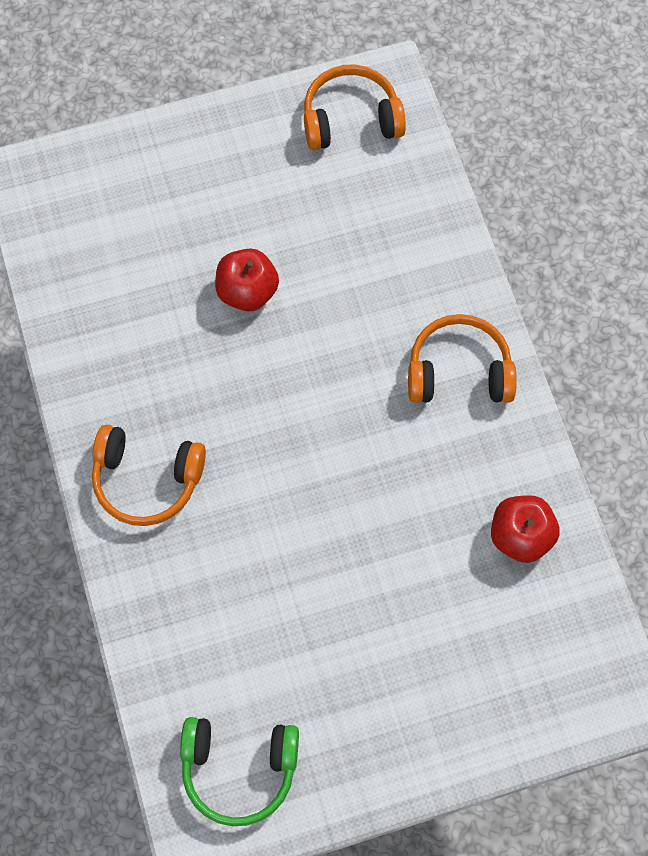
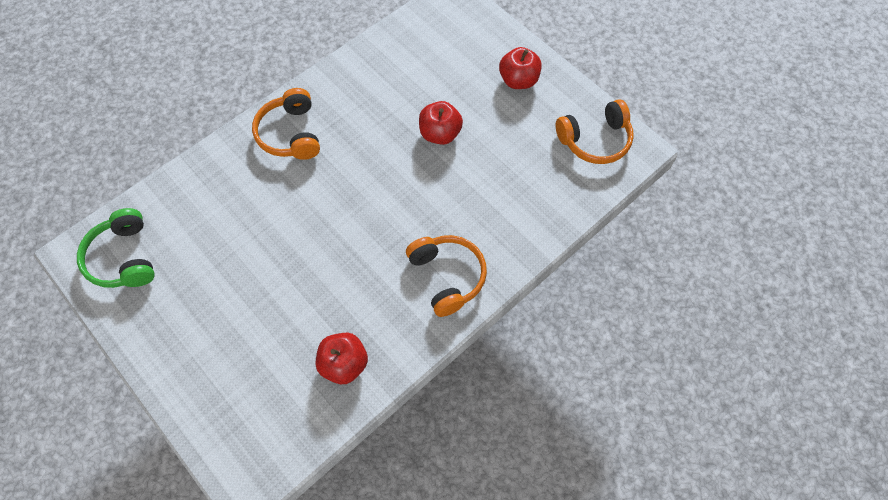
camera: 65 degrees right, 5 degrees down
orange headphones [304,64,406,150] -> orange headphones turned 105 degrees clockwise [556,99,634,164]
none -> red apple [499,47,542,89]

